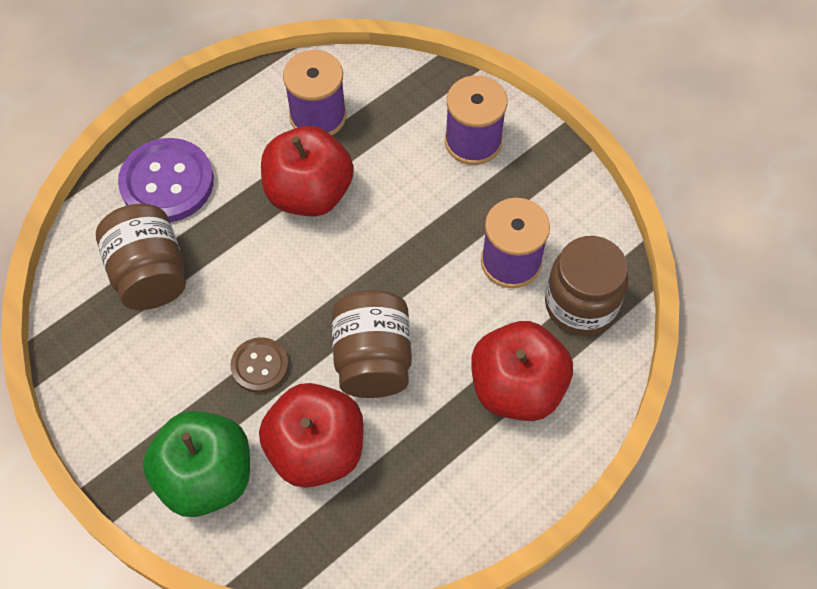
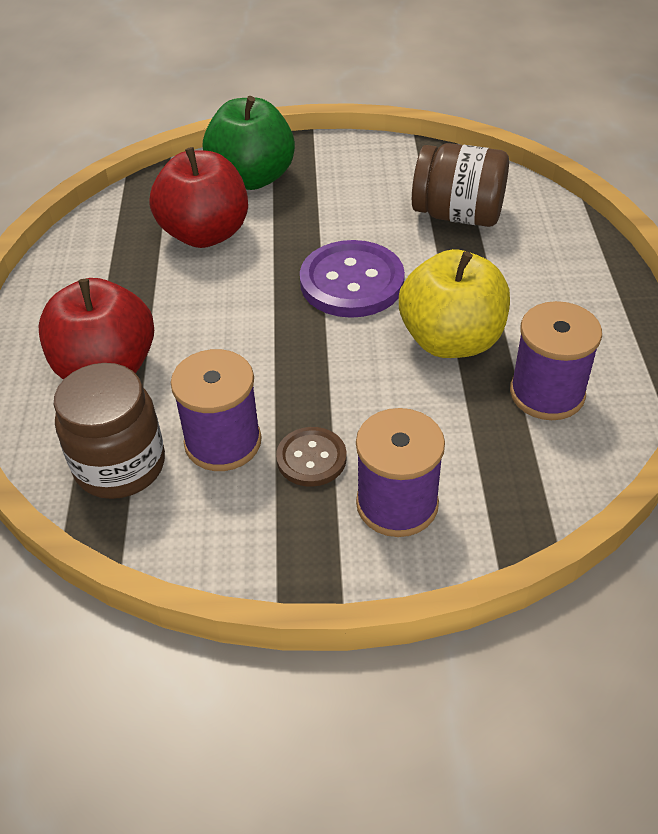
camera: 130 degrees right, 15 degrees down
purple button [118,138,214,222] -> purple button moved to [300,240,405,318]
brown button [230,337,289,393] -> brown button moved to [276,427,347,487]
red apple [261,126,354,217] -> yellow apple [399,249,510,358]
brown jar [332,290,412,398] -> none

